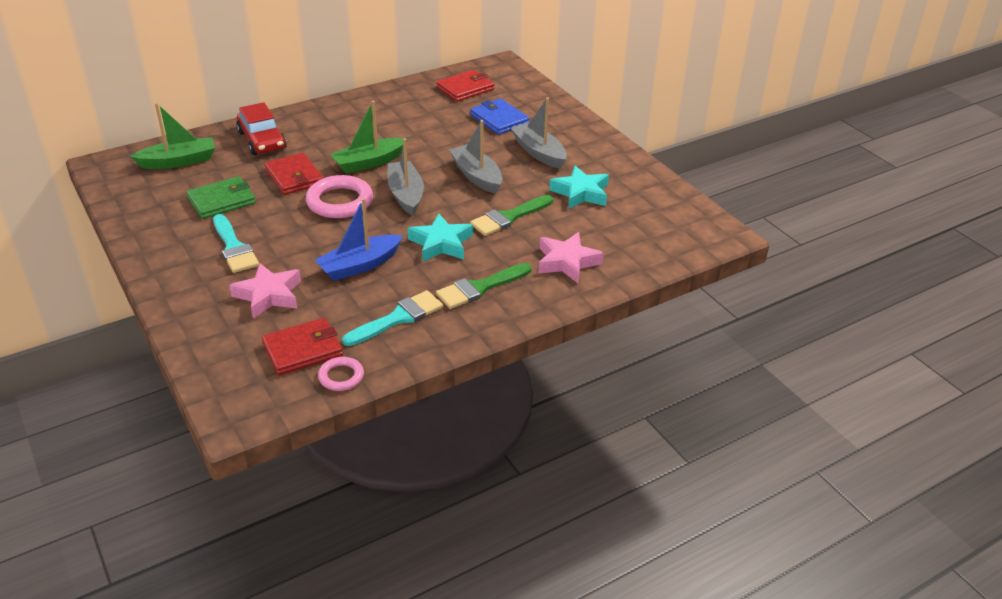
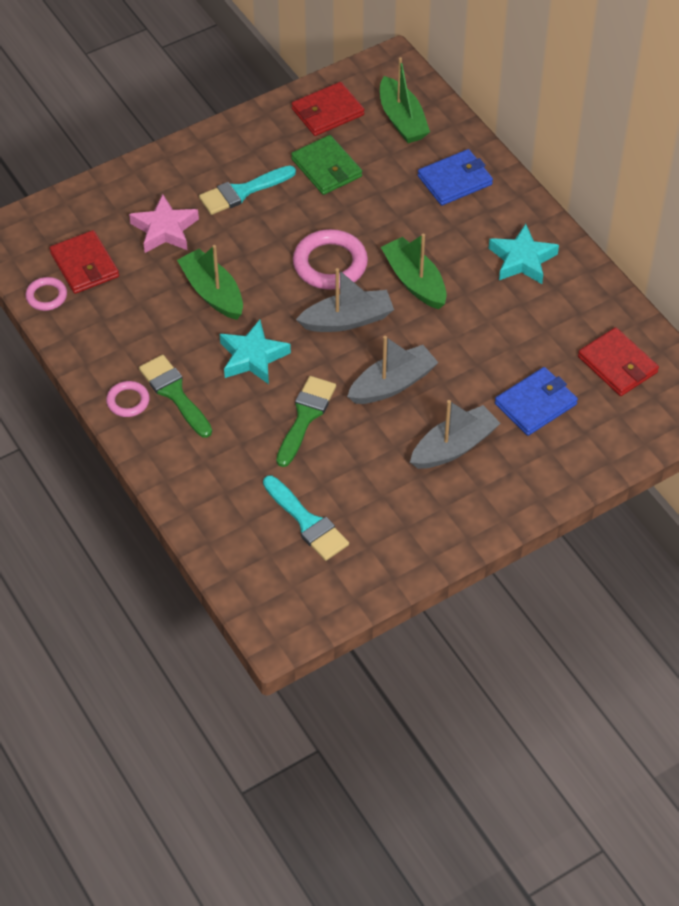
camera: 90 degrees right, 15 degrees up
red car [236,102,287,155] -> blue wallet [418,149,493,206]
red wallet [264,153,323,195] -> red wallet moved to [292,82,365,136]
blue boat [315,198,403,281] -> green boat [177,245,243,320]
turquoise brush [342,290,443,346] -> turquoise brush moved to [263,476,349,561]
green brush [470,195,553,236] -> green brush turned 60 degrees clockwise [276,376,336,467]
pink star [538,232,604,283] -> none
turquoise star [549,166,609,209] -> turquoise star moved to [489,224,559,284]
none -> pink ring [106,381,150,417]

